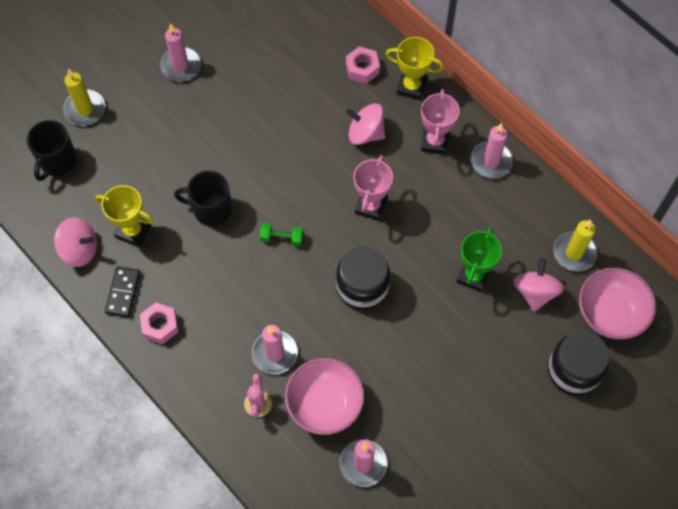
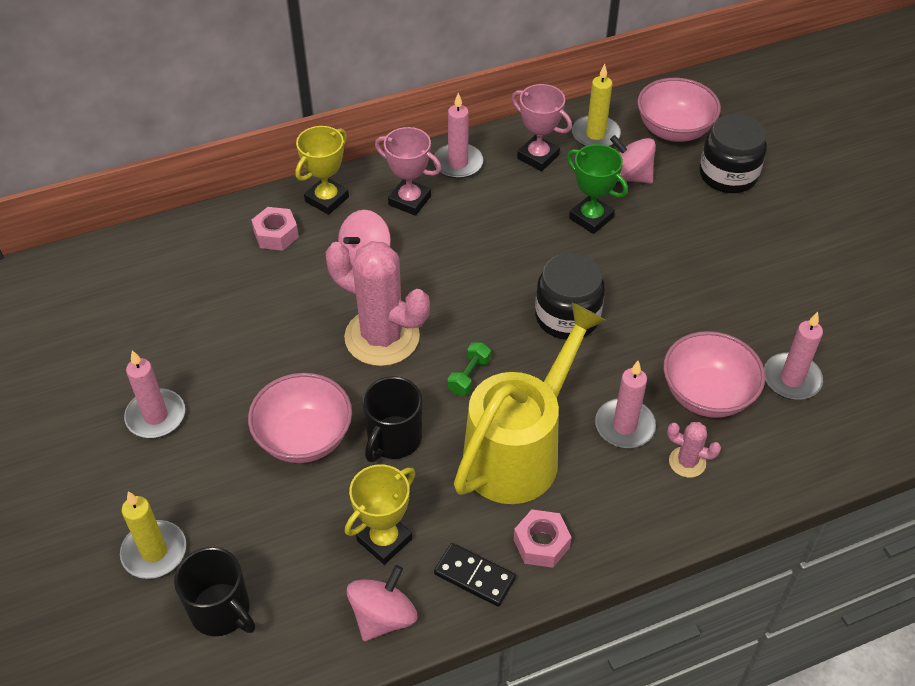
camera: 70 degrees left, 15 degrees down
pink trophy [354,155,393,221] -> pink trophy moved to [512,84,572,171]
none -> pink bowl [248,373,352,463]
none -> pink cactus [326,241,430,366]
none -> yellow watering can [454,302,606,504]

